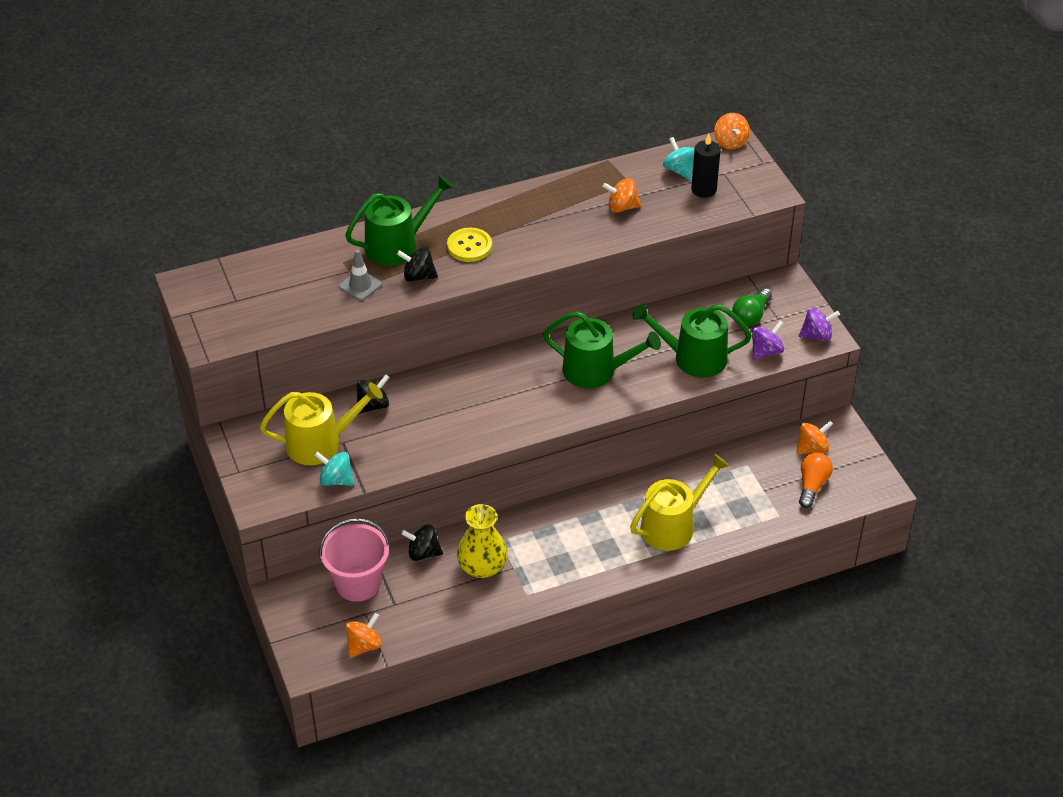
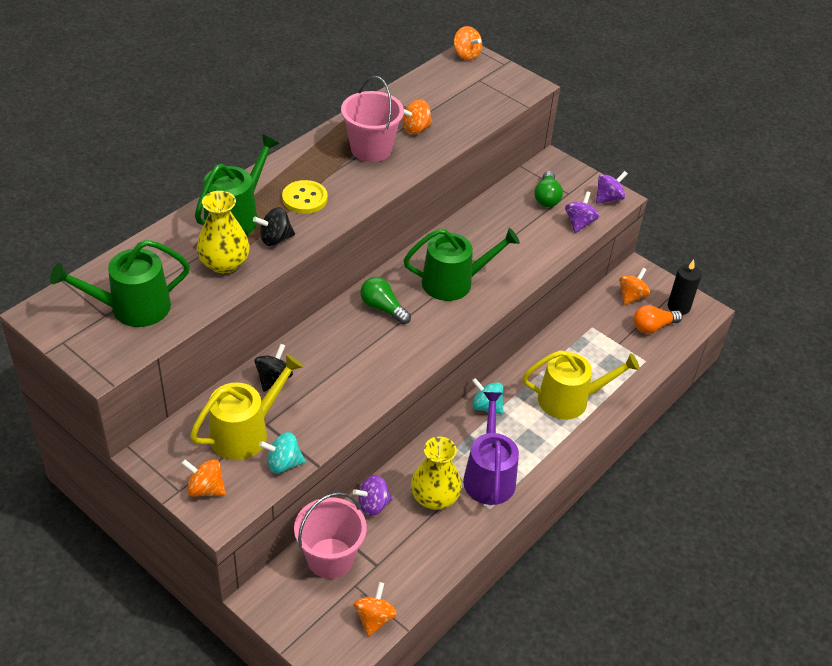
camera: 30 degrees left, 0 degrees up
grey traffic cone [339,250,382,301] -> yellow vase [197,191,250,274]
black spinning top [401,525,443,561] -> purple spinning top [353,475,393,516]
yellow watering can [630,454,729,551] -> yellow watering can turned 60 degrees clockwise [522,350,640,420]
green watering can [632,303,752,377] -> green watering can moved to [50,240,190,327]
turquoise spinning top [663,137,695,180] -> turquoise spinning top moved to [472,378,503,414]
black candle [691,134,721,198] -> black candle moved to [668,260,702,315]
orange light bulb [799,452,833,508] -> orange light bulb turned 105 degrees counterclockwise [633,305,683,334]
none -> orange spinning top [181,459,226,497]
none -> pink bucket [341,76,404,162]
none -> green light bulb [360,277,411,324]
none -> purple watering can [463,392,519,505]

